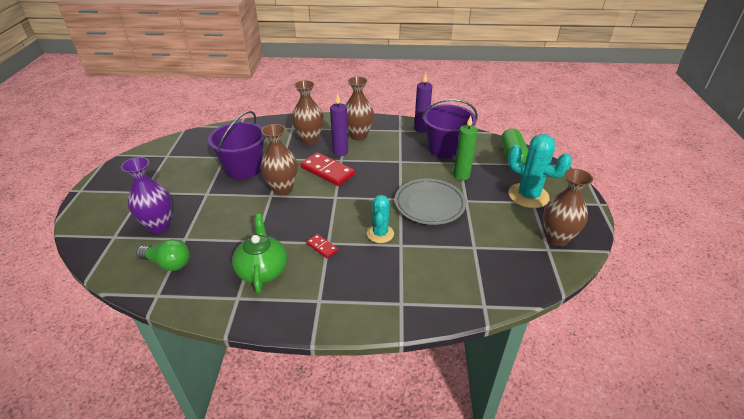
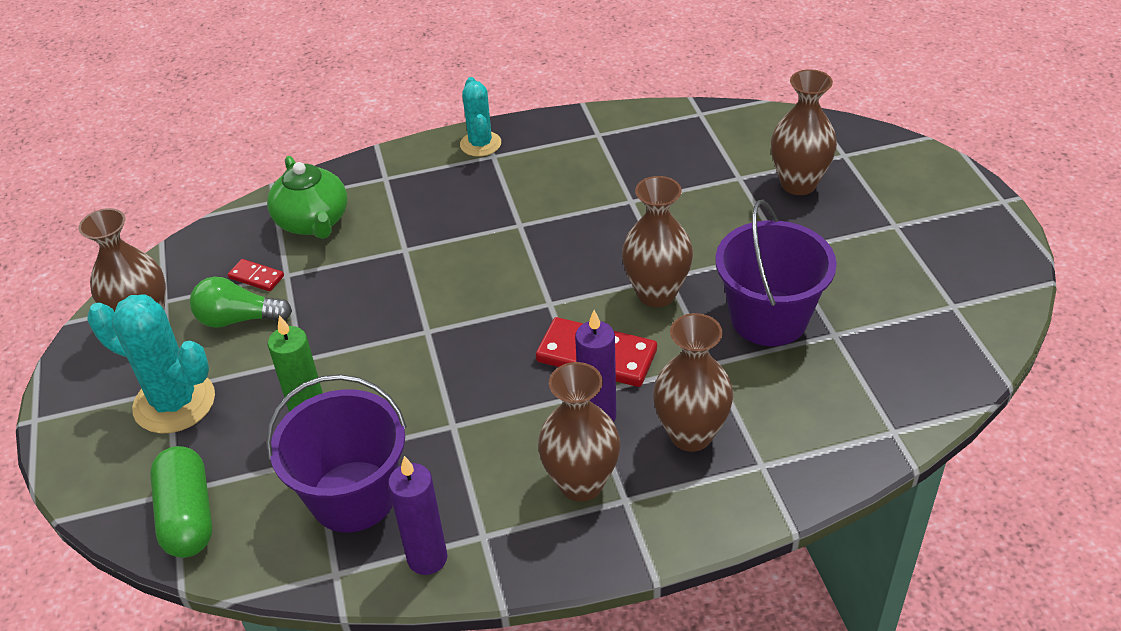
camera: 165 degrees right, 5 degrees up
purple vase [121,157,172,233] -> brown vase [771,69,837,195]
green light bulb [136,239,190,271] -> green light bulb moved to [190,277,292,328]
green teapot [232,214,287,293] -> green teapot moved to [267,156,347,239]
red domino [306,234,338,258] -> red domino moved to [228,259,284,291]
turquoise cactus [367,195,394,243] -> turquoise cactus moved to [460,77,501,157]
grey plate [395,179,466,225] -> none

